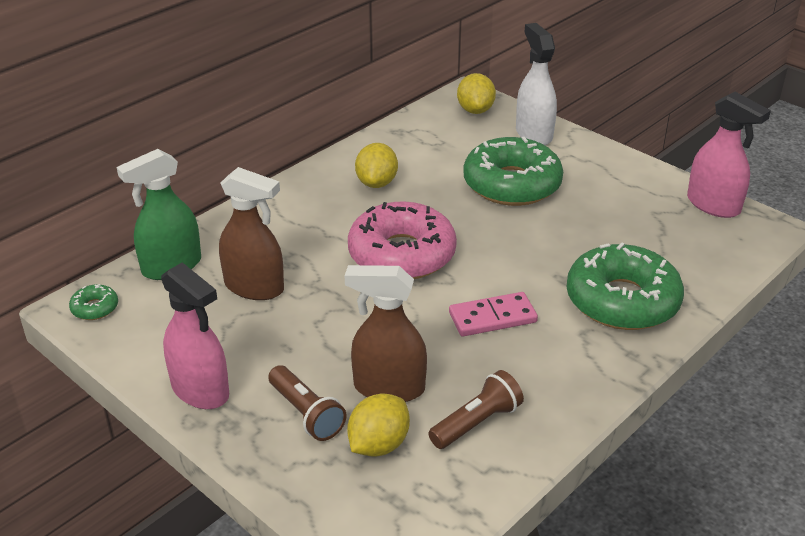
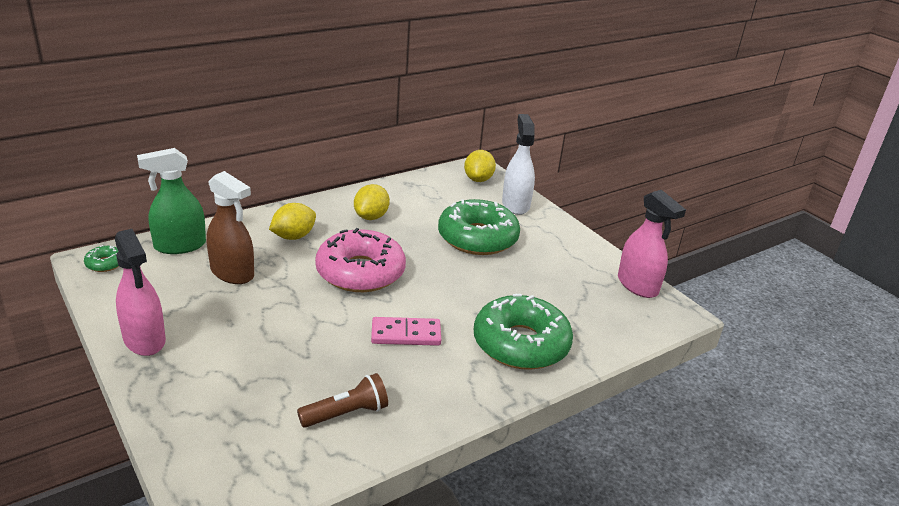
camera: 10 degrees right, 5 degrees down
brown flashlight [268,365,346,441] -> none
brown spray bottle [345,265,427,402] -> none
yellow lemon [347,394,410,457] -> yellow lemon moved to [269,203,316,240]

